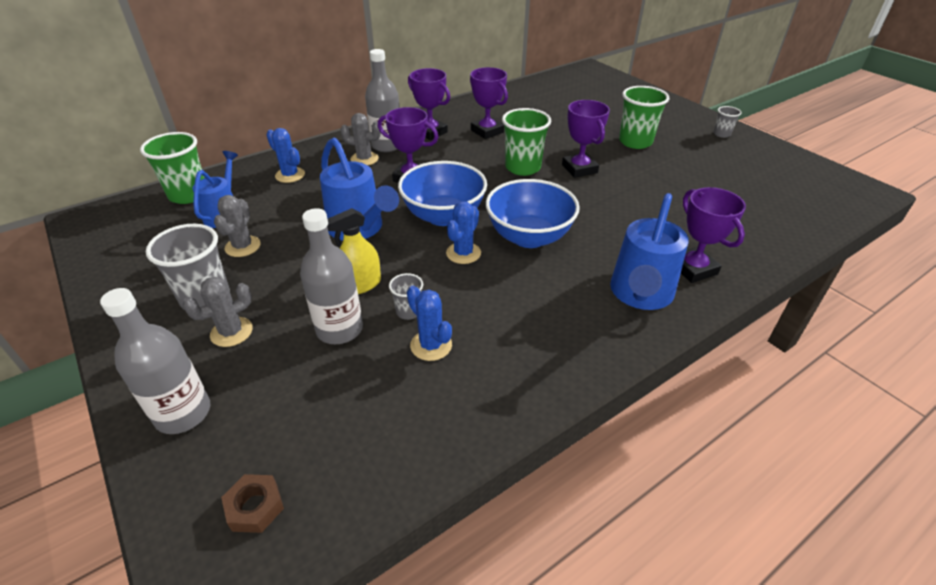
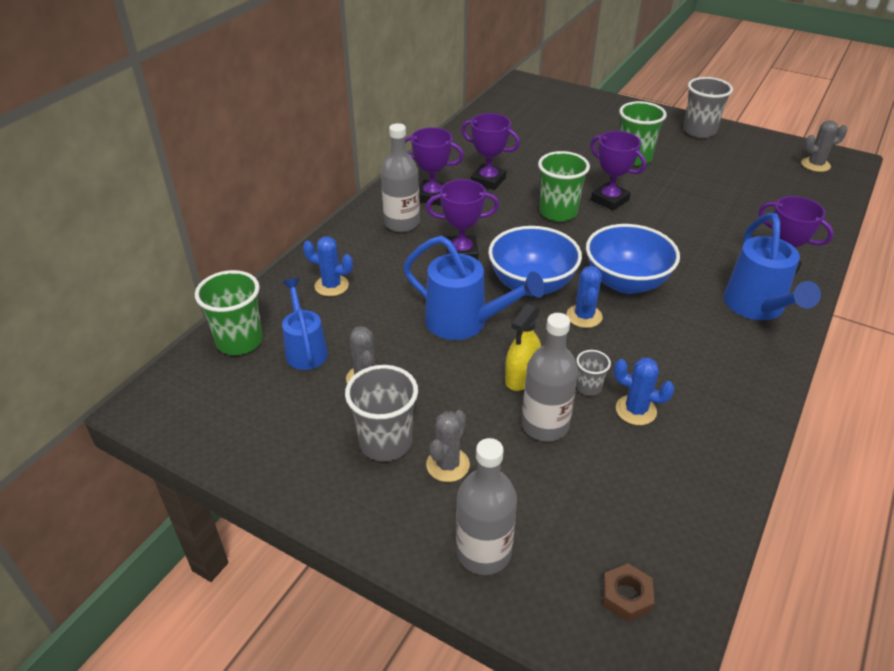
camera: 25 degrees left, 0 degrees up
grey cactus [340,113,381,165] -> grey cactus moved to [801,120,847,172]
grey cup [713,106,742,138] -> grey cup [683,77,733,138], size x1.93

